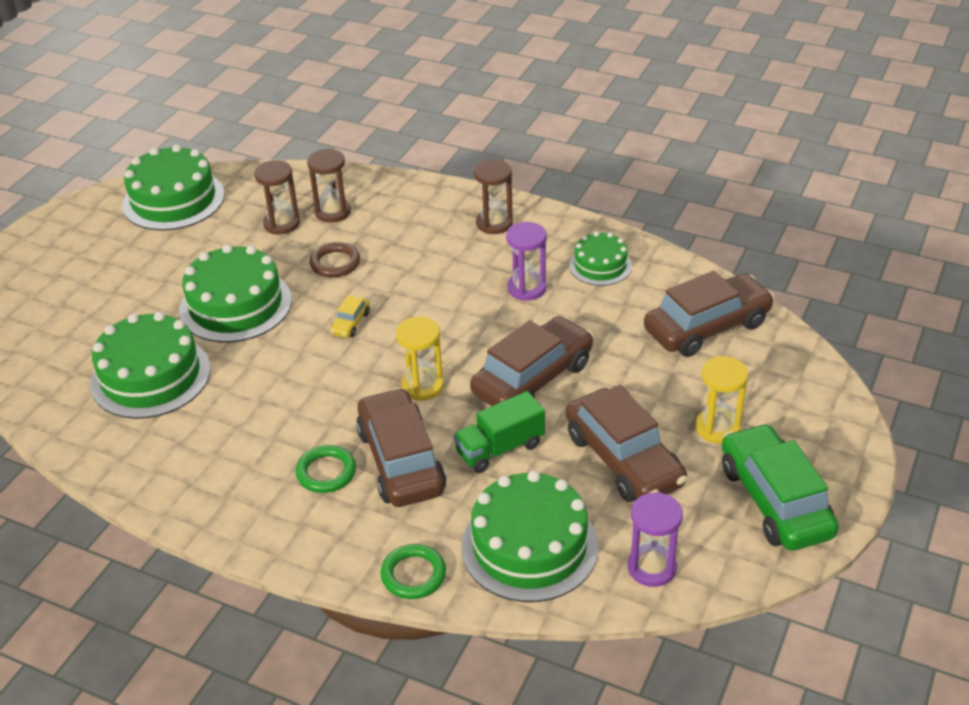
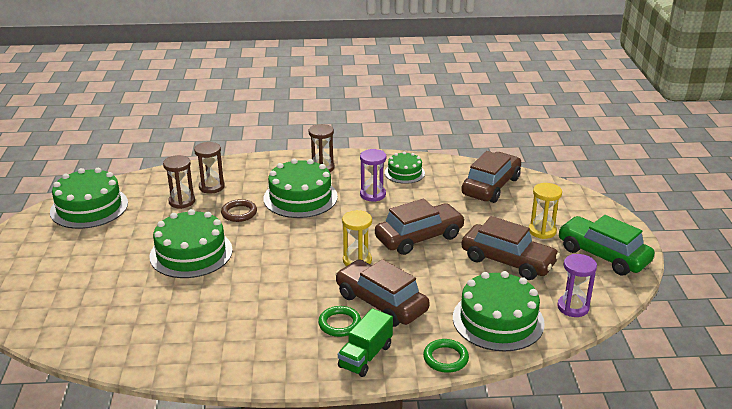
camera: 30 degrees left, 10 degrees down
green cake [90,312,211,419] -> green cake moved to [263,159,338,218]
yellow car [330,295,370,338] -> none
green truck [453,391,545,473] -> green truck moved to [338,308,393,377]
brown car [470,316,594,406] -> brown car turned 45 degrees clockwise [375,199,465,255]

